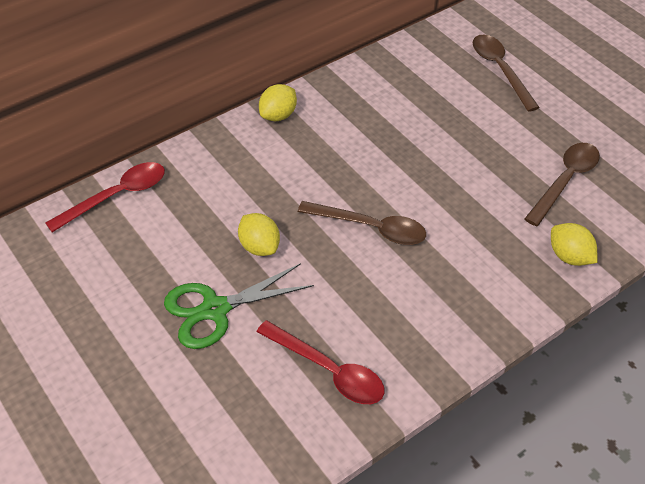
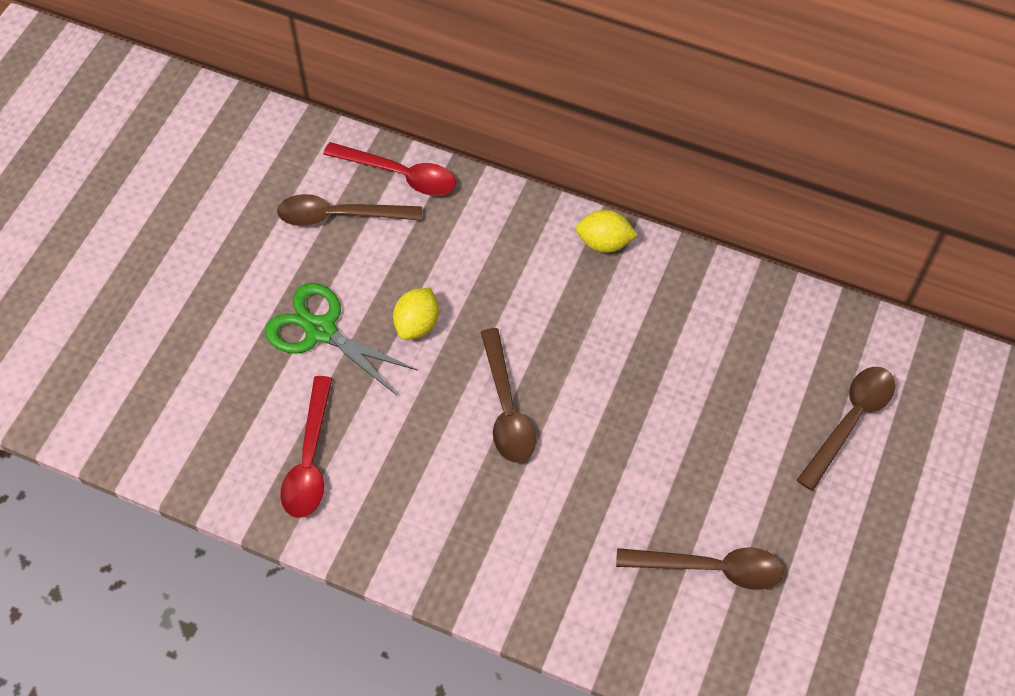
camera: 60 degrees right, 10 degrees up
yellow lemon [551,223,598,266] -> none
none -> brown spoon [277,194,422,226]

